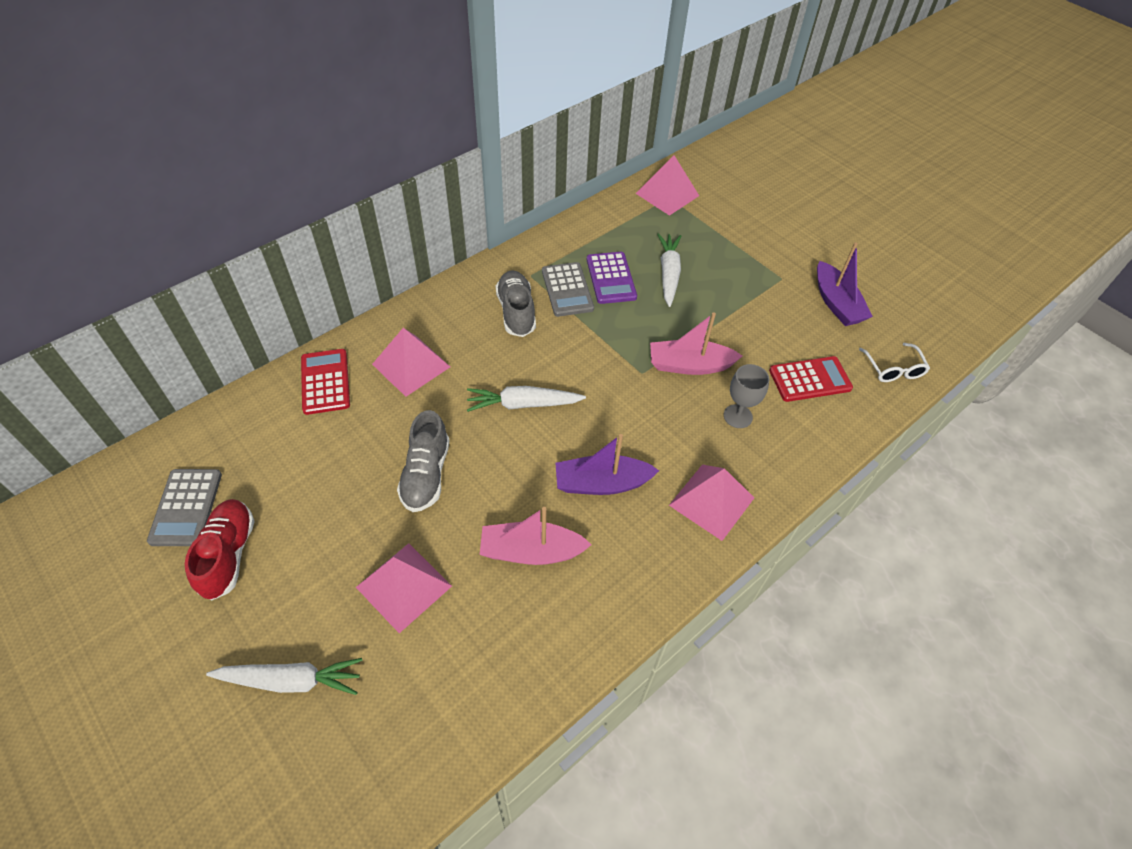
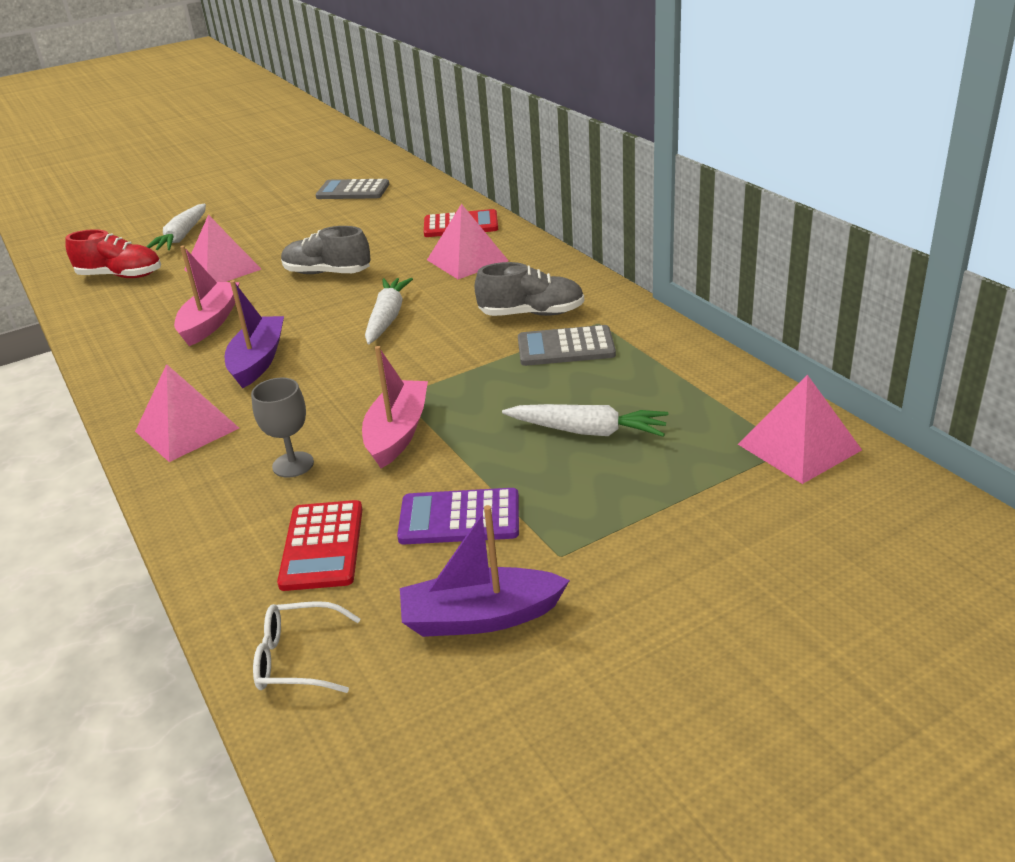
camera: 105 degrees right, 20 degrees down
red shoe [185,499,255,600] -> red shoe moved to [66,229,161,278]
purple calculator [587,252,637,304] -> purple calculator moved to [397,488,519,544]

